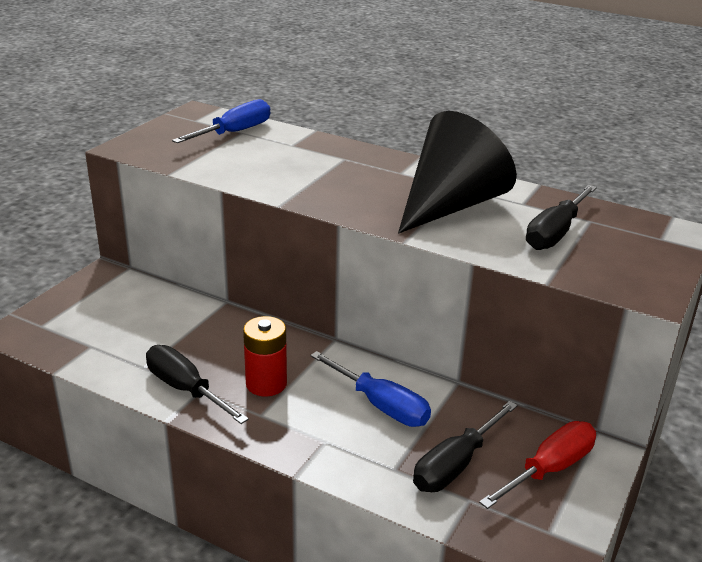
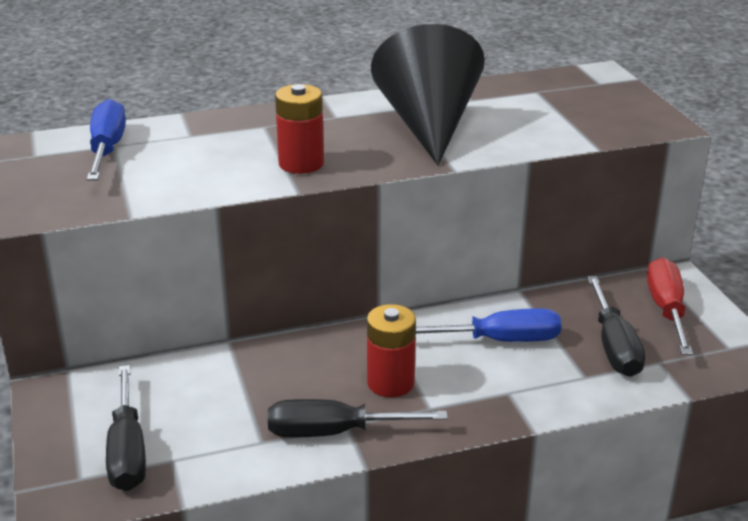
camera: 45 degrees left, 0 degrees up
black screwdriver [526,185,597,250] -> black screwdriver moved to [106,365,146,491]
none -> red battery [275,84,324,174]

